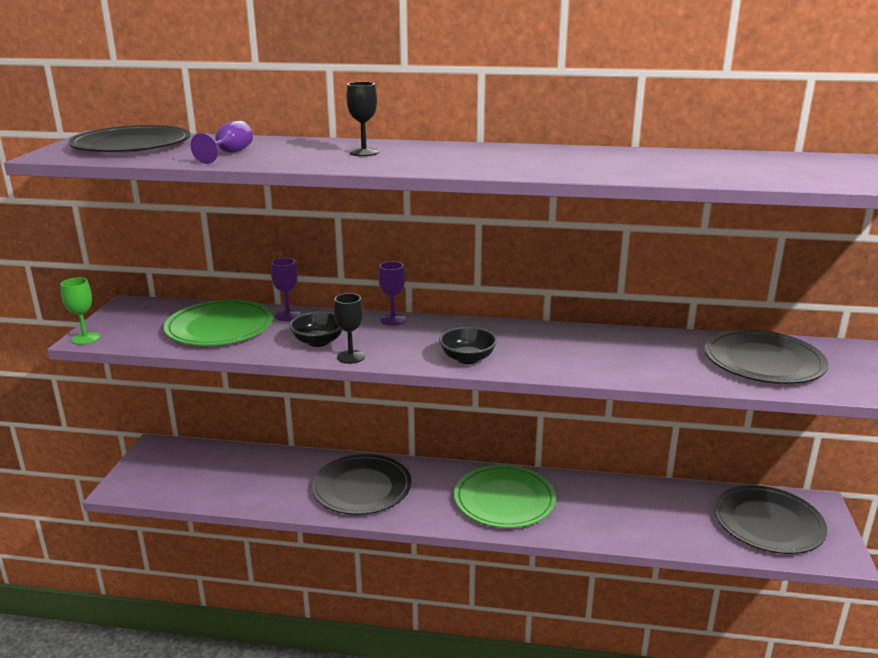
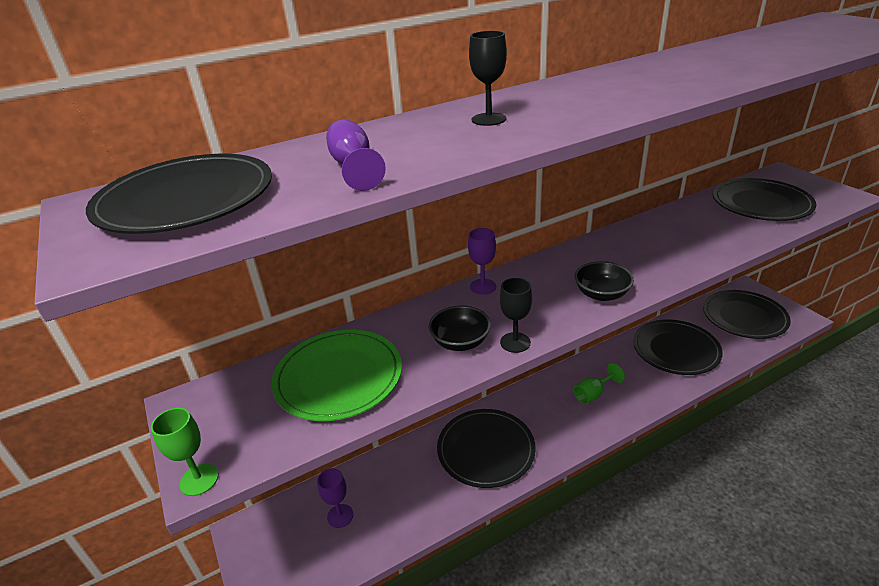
camera: 35 degrees left, 10 degrees up
purple goblet [271,258,301,321] -> purple goblet moved to [317,468,353,528]
green plate [454,465,556,528] -> green goblet [574,363,625,404]
none -> black plate [633,319,723,375]

